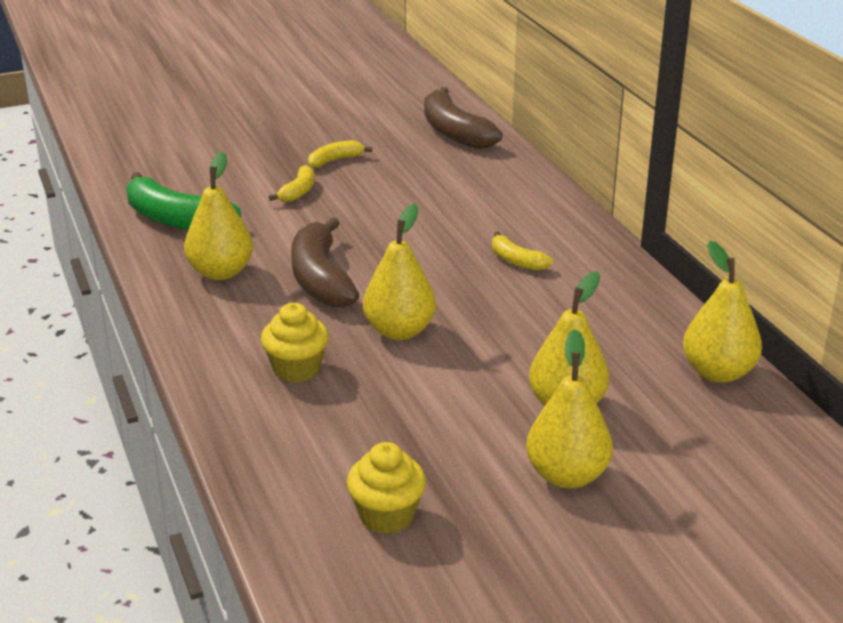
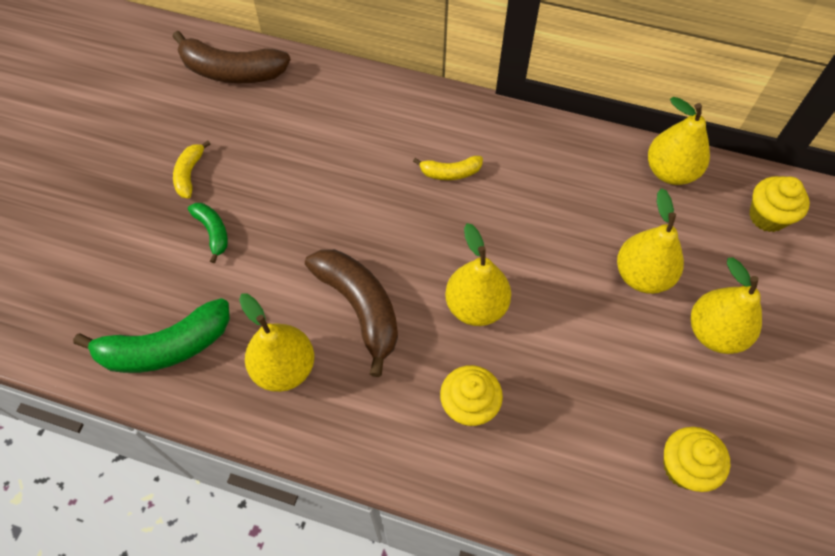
camera: 50 degrees left, 30 degrees up
yellow banana [269,165,315,202] -> green banana [188,203,228,263]
brown banana [291,217,360,308] -> brown banana turned 150 degrees counterclockwise [305,249,398,377]
none -> yellow cupcake [749,176,810,232]

